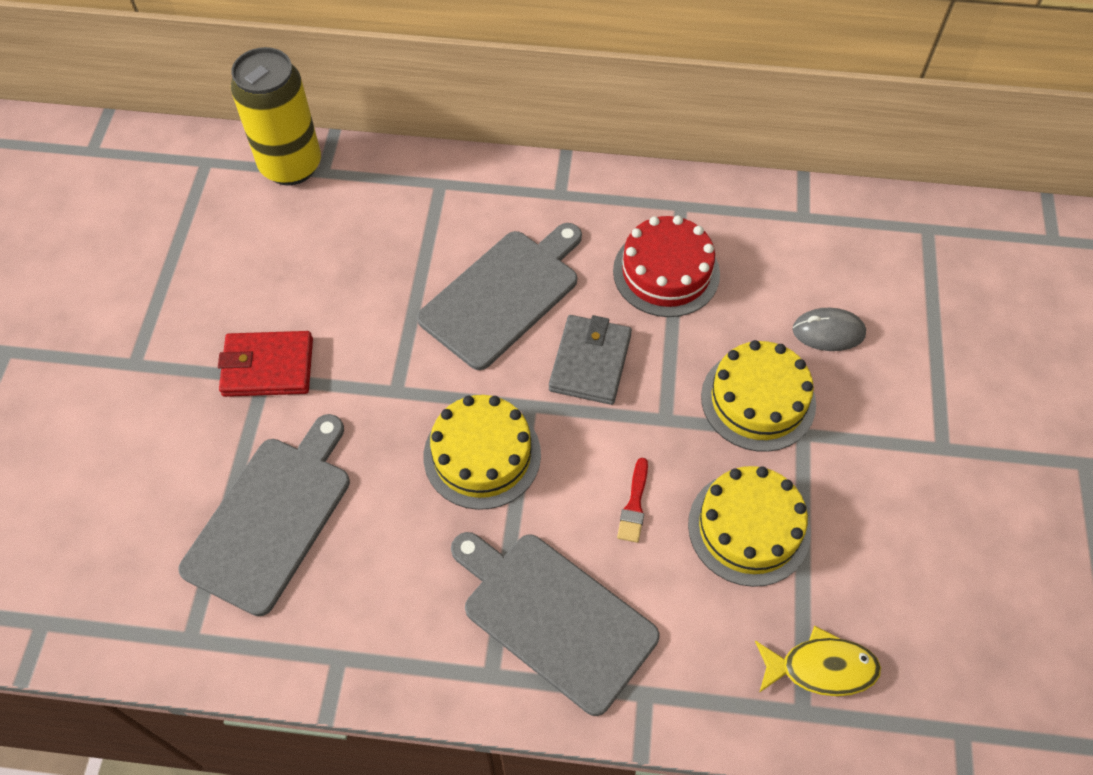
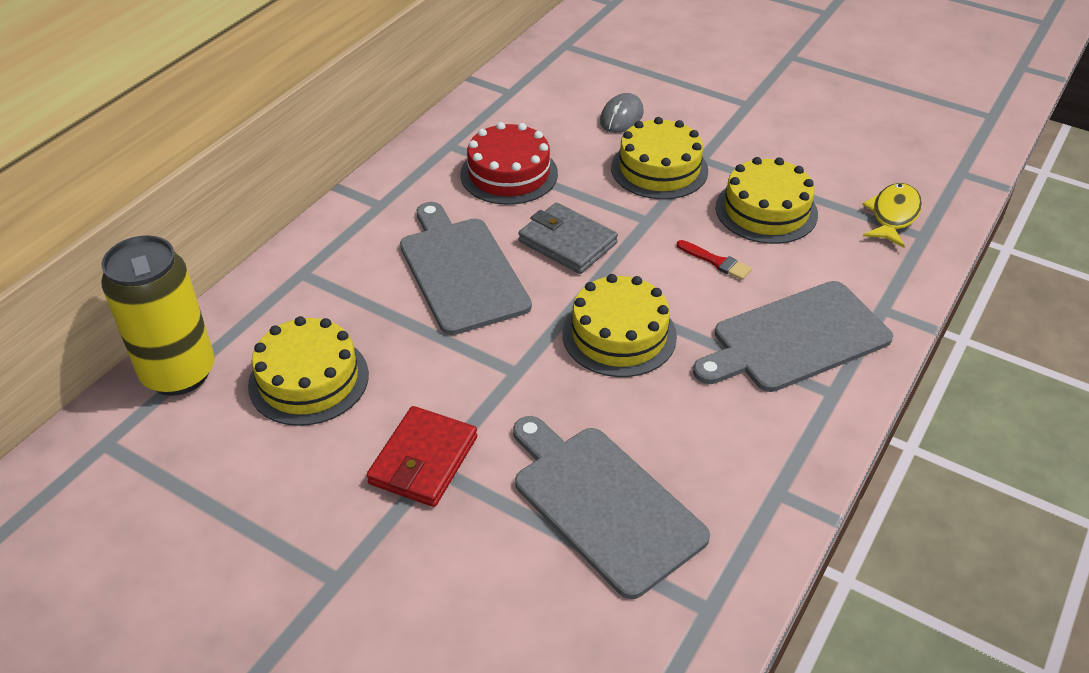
camera: 65 degrees left, 15 degrees down
none -> yellow cake [248,316,369,426]

